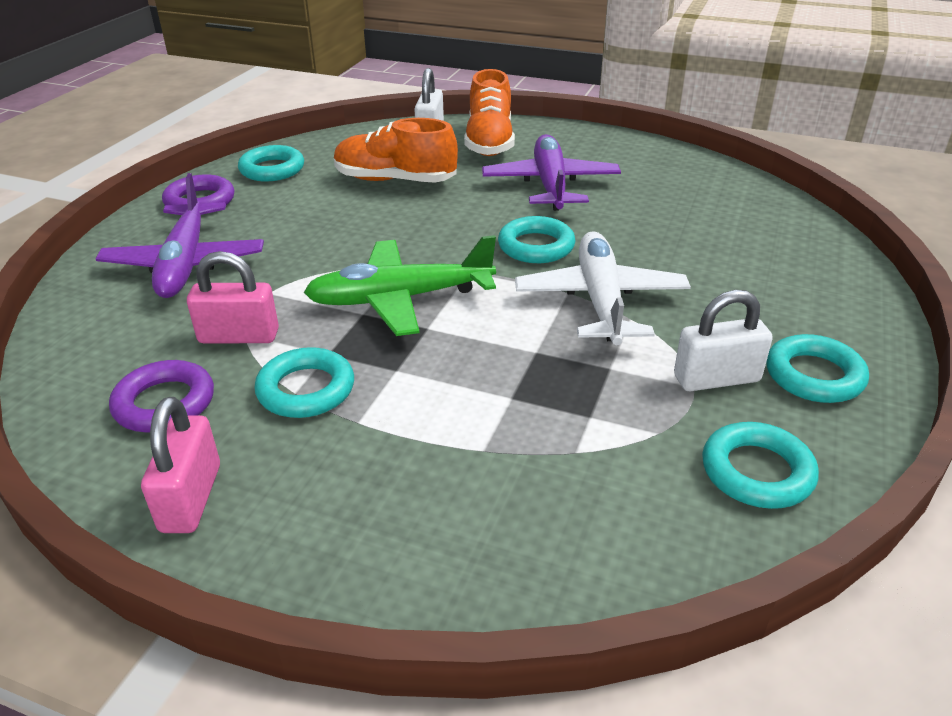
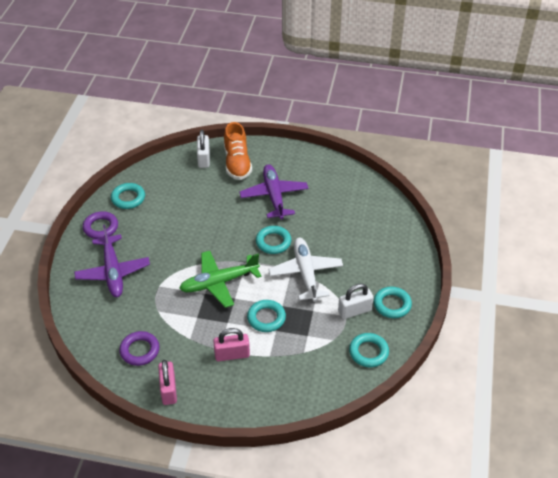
camera: 10 degrees left, 10 degrees up
pink padlock [187,251,279,343] -> pink padlock moved to [213,328,250,361]
turquoise ring [254,347,354,418] -> turquoise ring moved to [247,300,286,332]
orange shoe [334,118,458,183] -> none

